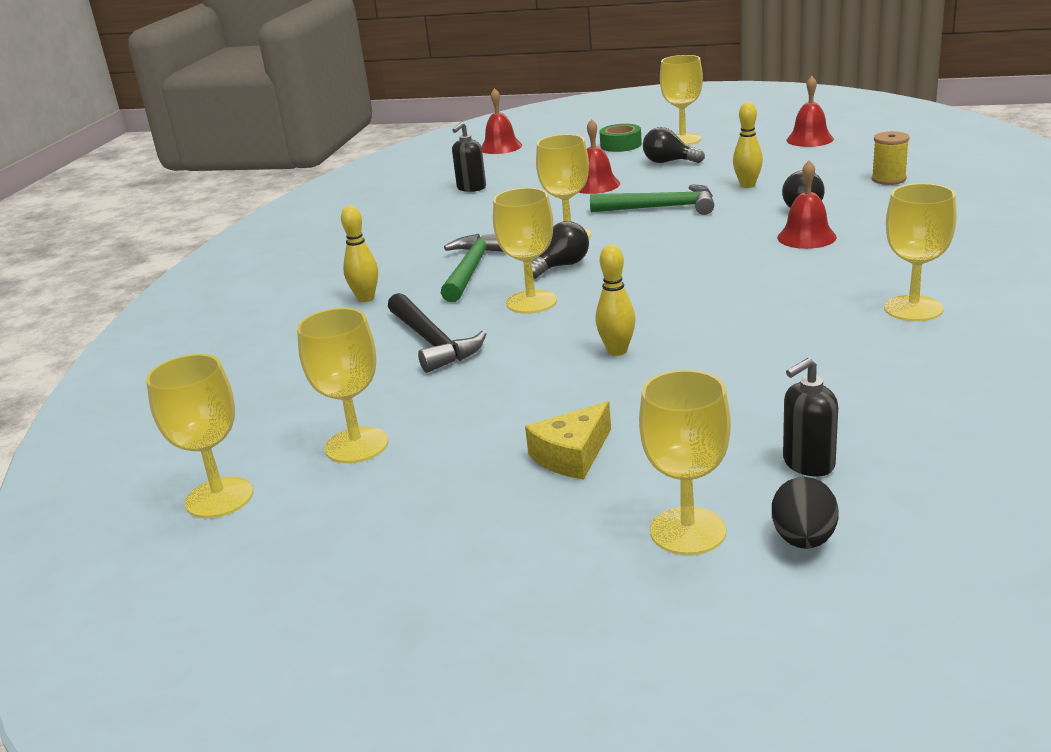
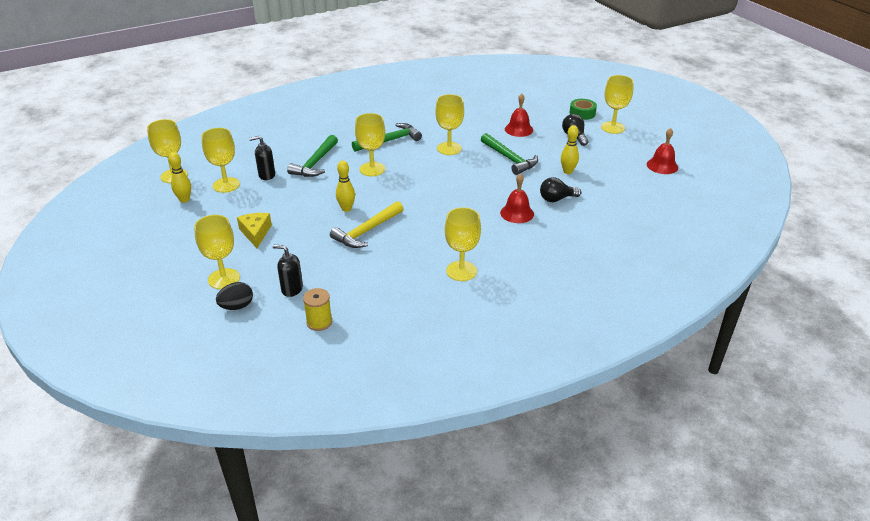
camera: 45 degrees right, 10 degrees up
yellow bowling pin [341,205,378,302] -> yellow bowling pin moved to [169,152,191,203]
black hammer [388,293,486,373] -> green hammer [287,135,338,177]
black soap dispenser [452,122,486,192] -> black soap dispenser moved to [249,136,275,180]
red bell [481,88,522,154] -> none
yellow cheese [525,401,611,480] -> yellow cheese turned 75 degrees clockwise [237,213,272,248]
black light bulb [531,221,589,279] -> none
yellow spool [872,131,909,185] -> yellow spool moved to [303,288,332,331]
none -> yellow hammer [330,201,403,248]

